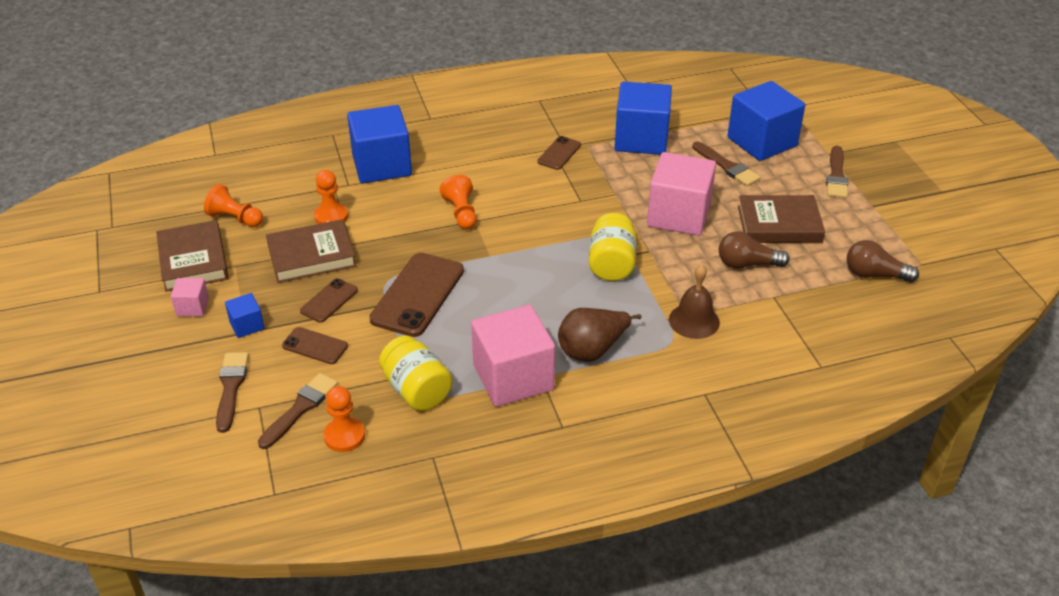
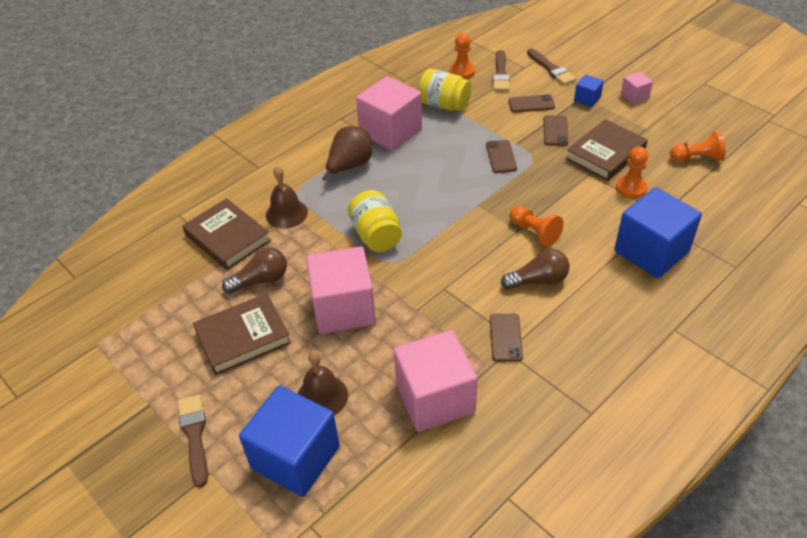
camera: 155 degrees right, 5 degrees up
brown book [156,220,229,292] -> brown book moved to [182,198,271,270]
brown phone [369,253,464,337] -> brown phone [486,140,517,173], size x0.53
blue cube [615,82,672,155] -> pink cube [394,330,478,432]
brown brush [692,142,761,186] -> brown bell [298,350,348,415]
brown light bulb [847,240,919,283] -> brown light bulb moved to [501,249,570,289]

